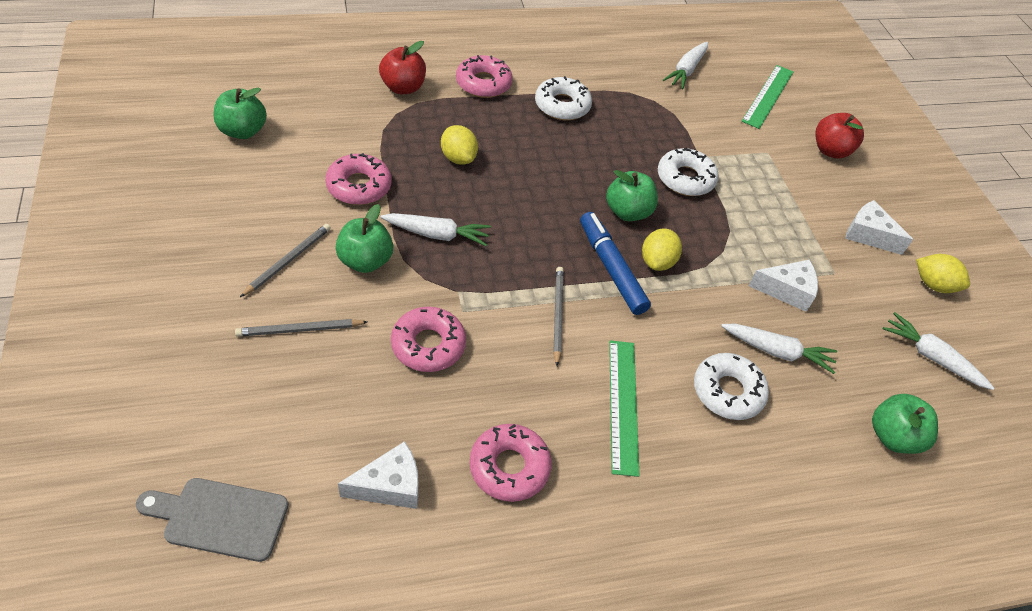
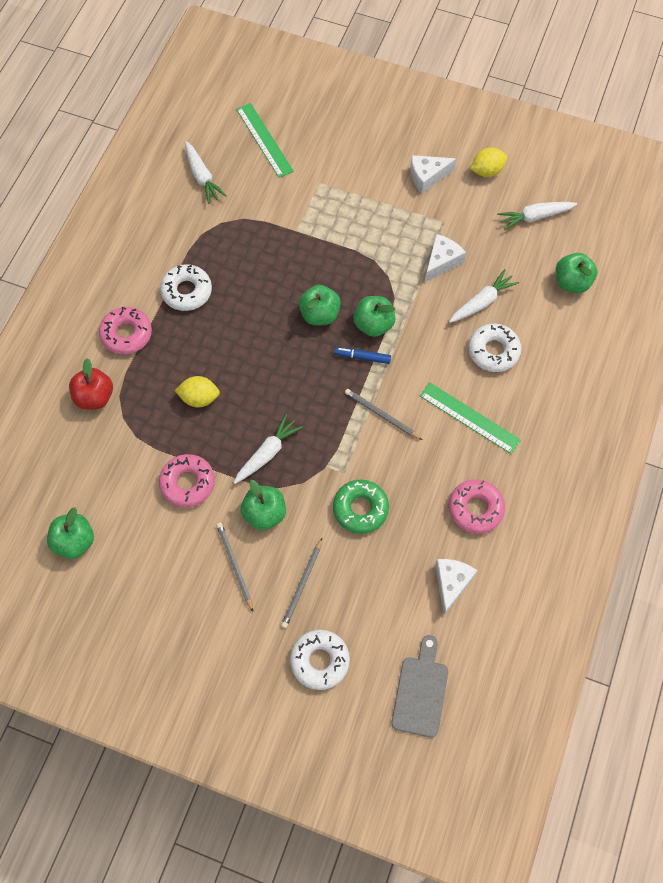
camera: 50 degrees left, 15 degrees up
grey cutting board [136,478,289,562] -> grey cutting board turned 150 degrees clockwise [392,635,448,738]
pink donut [391,307,466,372] -> green donut [333,479,389,534]
blue marker [580,212,651,315] -> blue marker [334,347,391,364], size x0.58
yellow lemon [642,228,682,271] -> green apple [353,296,396,337]
white donut [658,148,719,196] -> white donut moved to [290,630,350,690]
red apple [816,113,864,159] -> none

